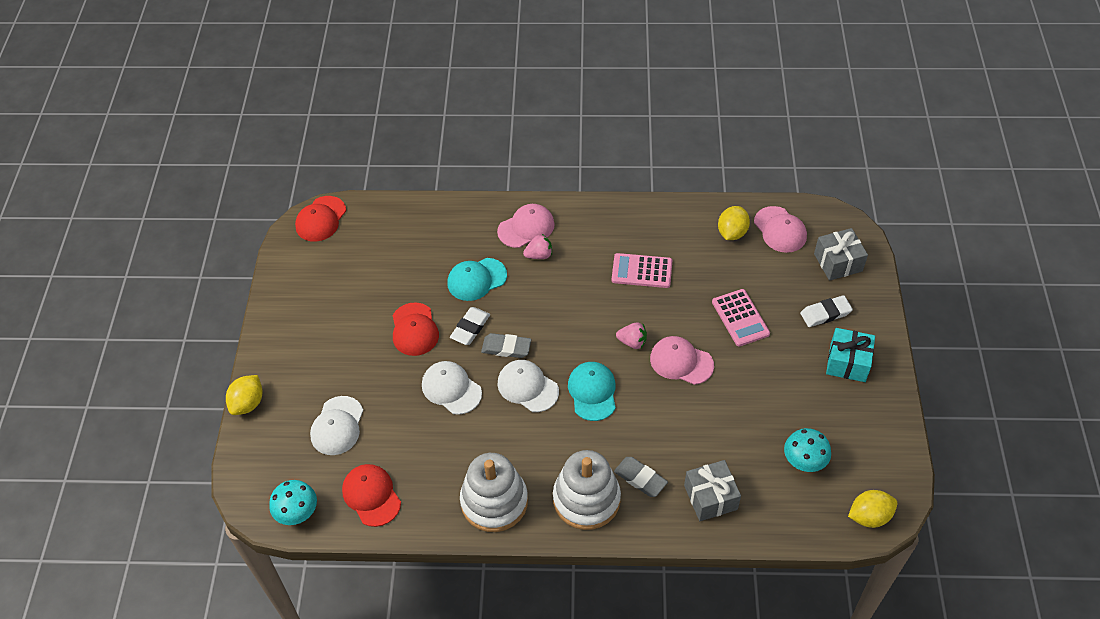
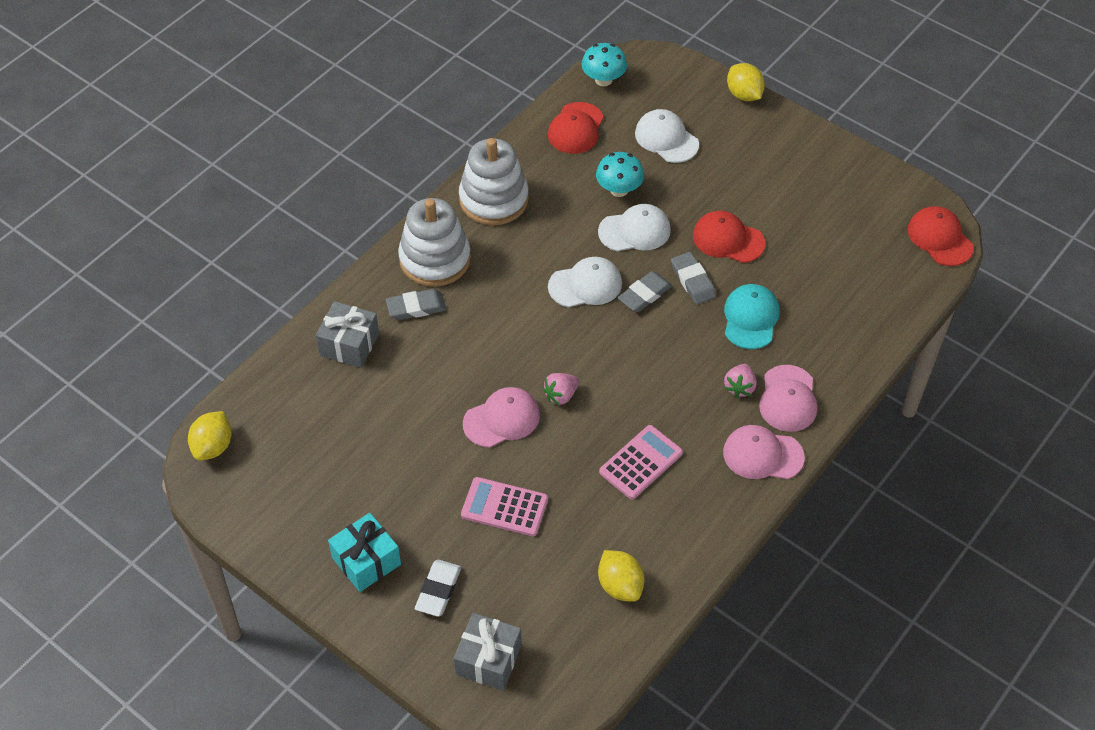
camera: 125 degrees right, 0 degrees up
red cap [342,464,401,527] -> red cap turned 105 degrees clockwise [548,102,603,154]
white eraser [450,307,490,345] -> grey eraser [671,252,716,304]
turquoise cap [568,362,616,421] -> none
pink cap [754,206,807,253] -> pink cap moved to [723,425,805,479]
turquoise mushroom [784,428,831,472] -> turquoise mushroom moved to [596,152,644,197]

